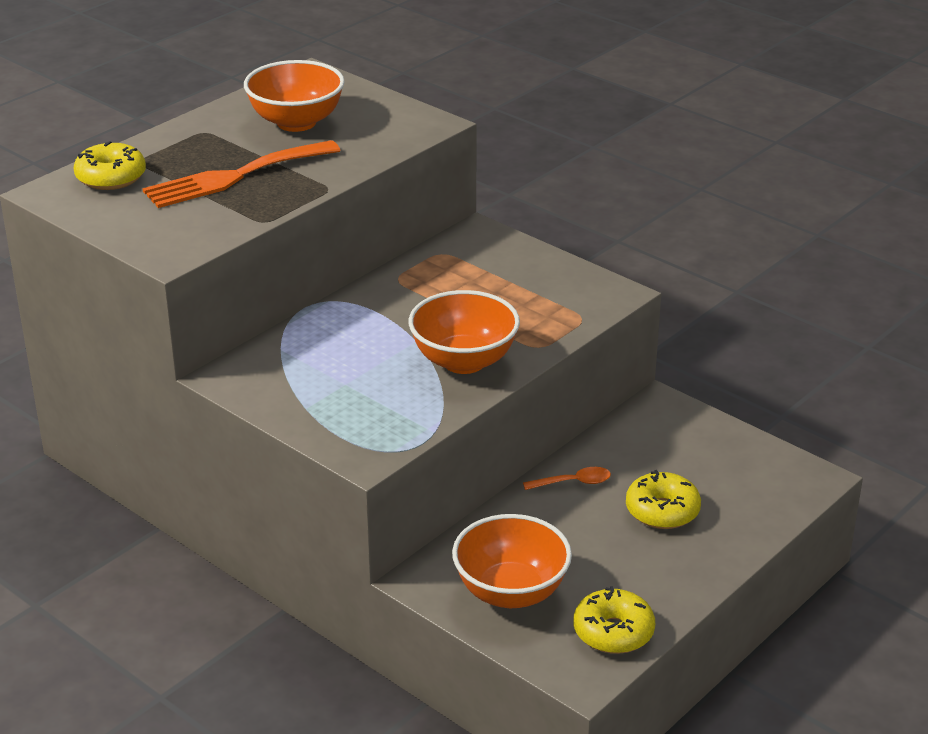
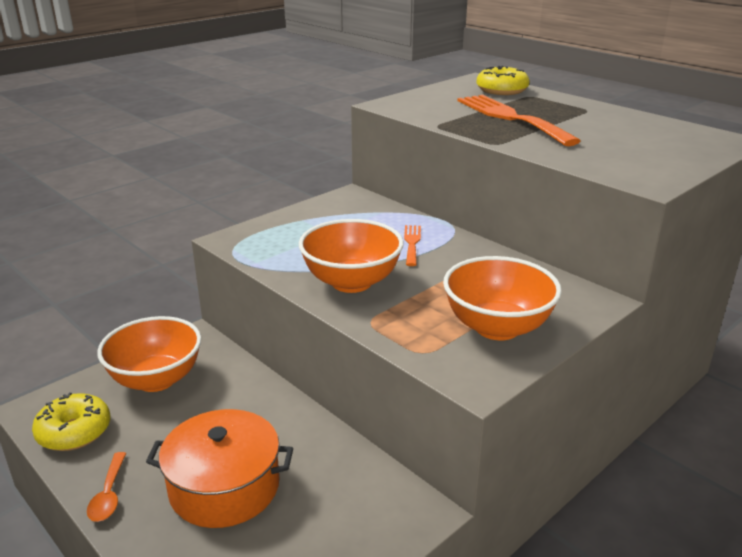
camera: 95 degrees right, 5 degrees down
orange bowl [244,60,345,132] -> orange bowl moved to [443,256,562,340]
orange spoon [523,467,611,490] -> orange spoon moved to [87,452,126,522]
yellow donut [626,470,701,529] -> orange pot [146,409,293,528]
none -> orange fork [404,225,421,266]

